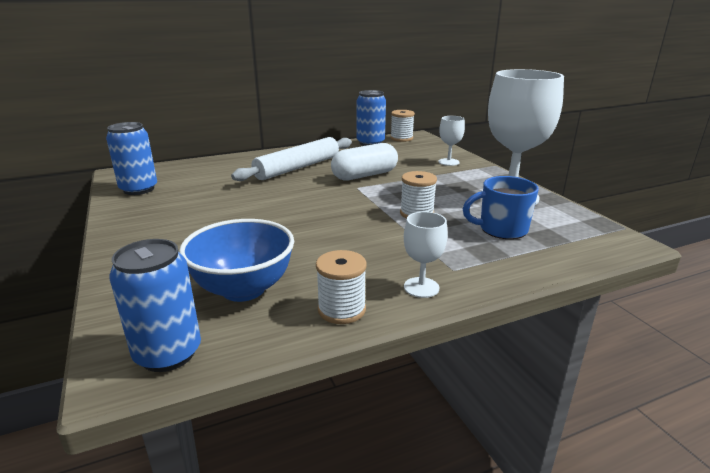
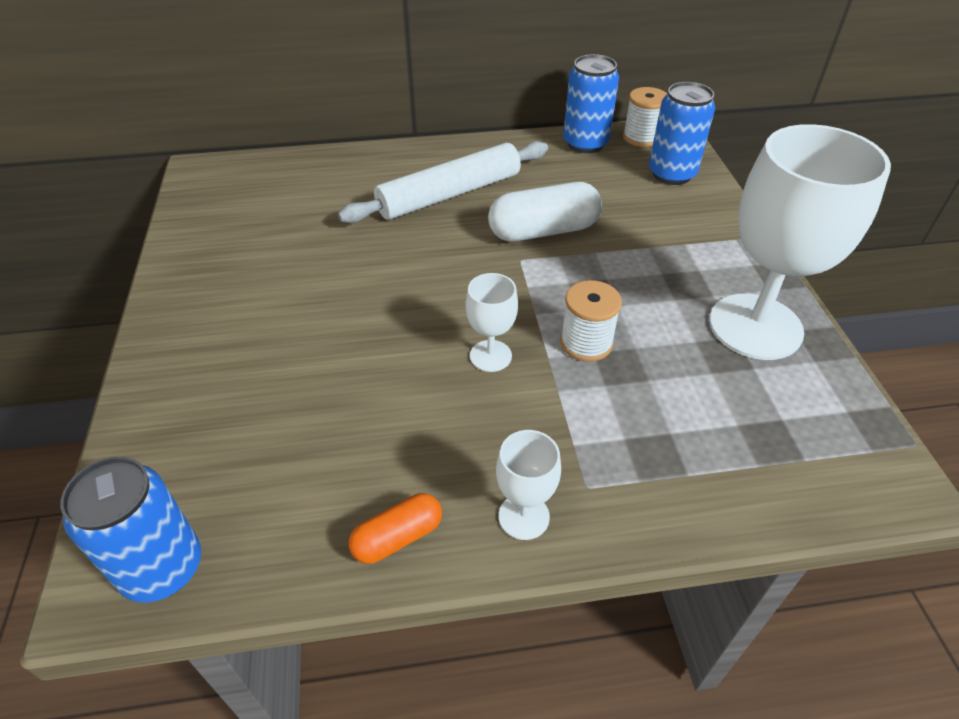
camera: 15 degrees right, 20 degrees up
blue can [106,122,157,195] -> blue can moved to [649,82,715,185]
blue bowl [179,219,294,302] -> none
white spool [316,250,367,324] -> orange capsule [349,493,442,564]
white goblet [439,116,465,166] -> white goblet moved to [465,273,518,372]
blue mug [463,176,539,239] -> none

